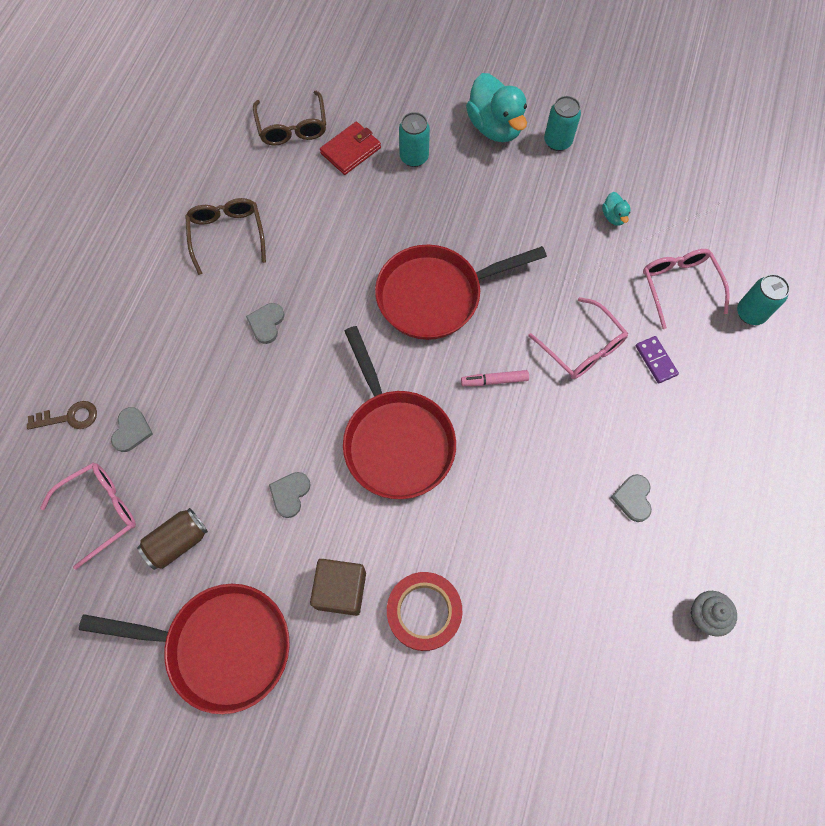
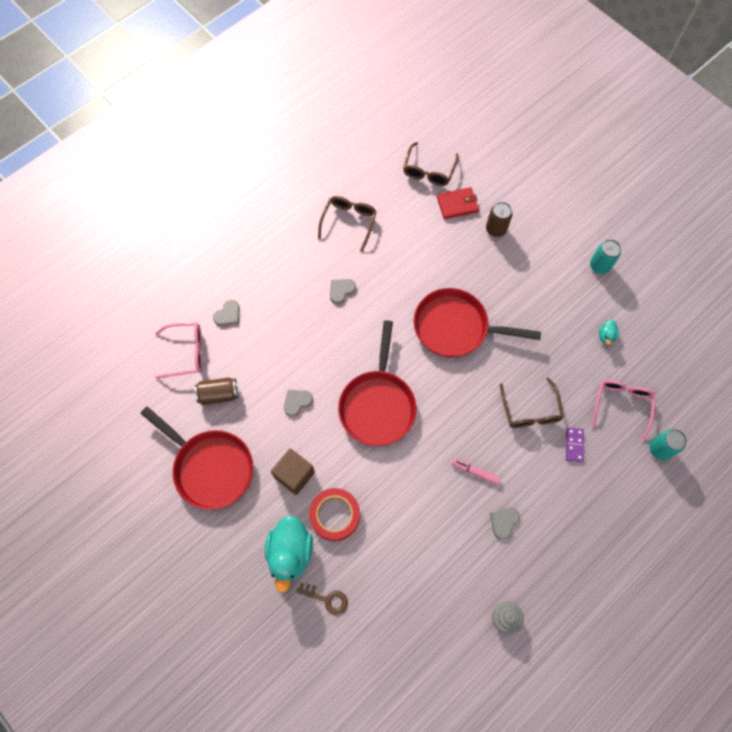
camera: 30 degrees right, 0 degrees up
brown key [27,401,97,429] -> brown key moved to [297,583,348,615]
turquoise can [399,112,430,167] -> brown can [486,202,513,237]
pink marker [461,370,529,386] -> pink marker moved to [452,459,501,485]
turquoise duck [466,73,527,142] -> turquoise duck moved to [265,515,313,593]
pink glasses [528,297,628,379] -> brown glasses [500,377,564,428]

